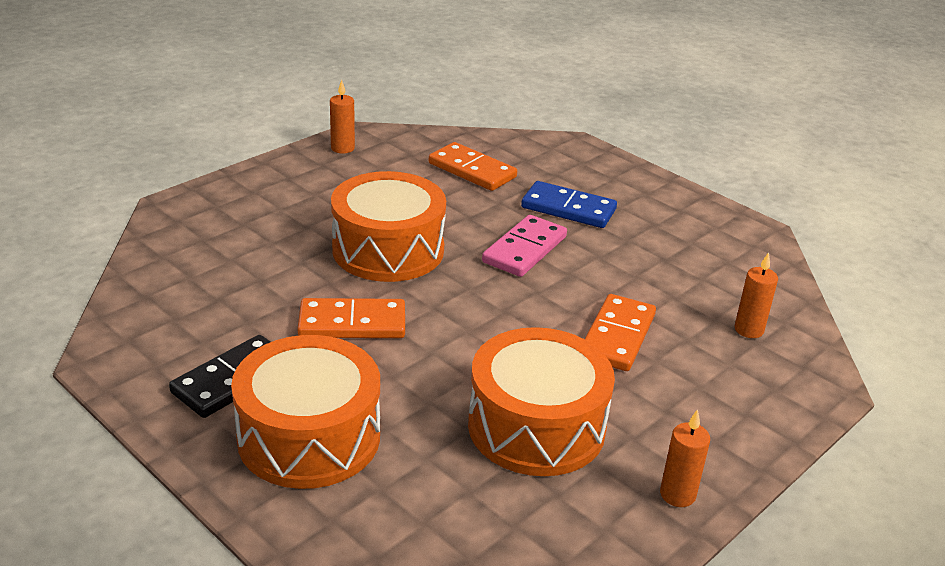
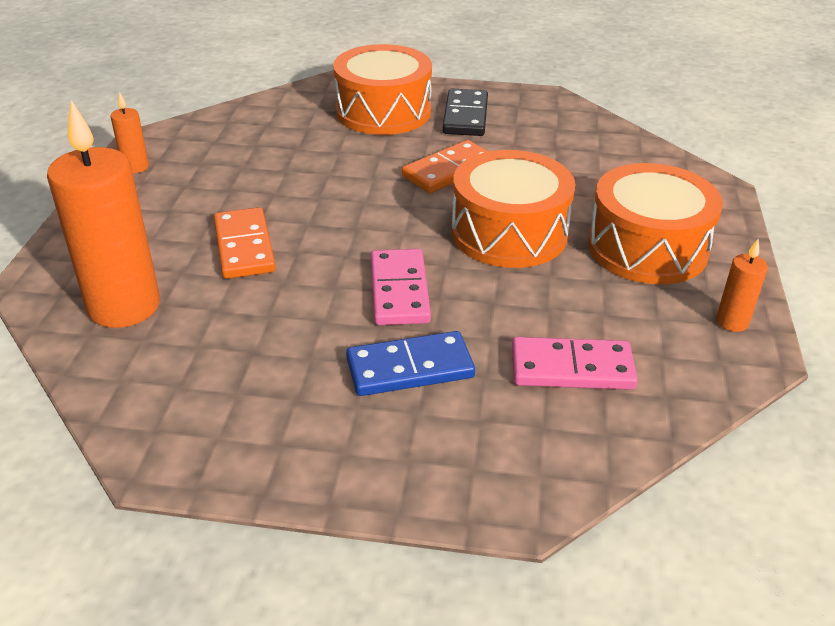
camera: 145 degrees right, 5 degrees up
orange domino [429,142,517,191] -> pink domino [512,337,638,390]
orange drum [468,327,615,476] -> orange drum moved to [588,163,723,284]
orange candle [734,252,778,338] -> orange candle [47,100,160,328], size x2.22

